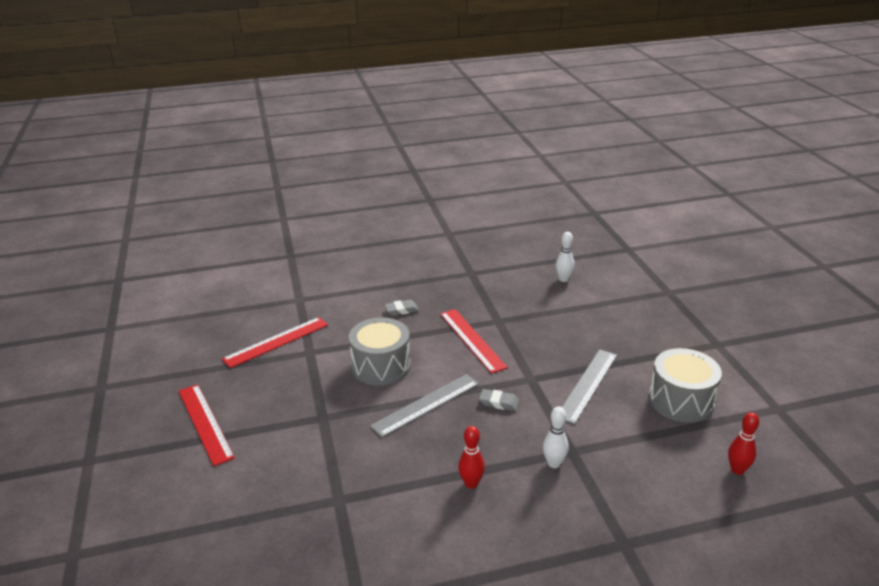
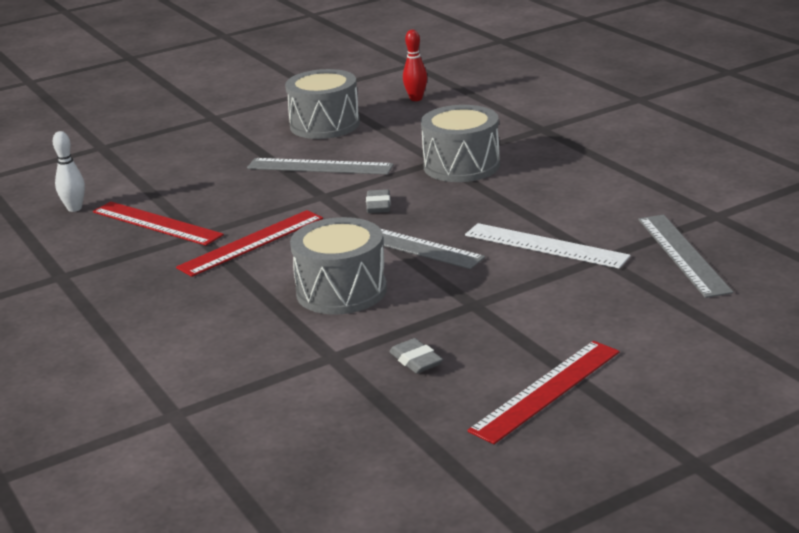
camera: 105 degrees left, 5 degrees down
red ruler [222,317,328,368] -> red ruler moved to [93,201,224,246]
grey eraser [384,300,419,316] -> grey eraser moved to [389,338,443,374]
red bowling pin [458,426,485,489] -> none
white bowling pin [543,406,569,468] -> grey drum [421,105,500,182]
none -> white ruler [465,223,631,269]
none -> grey ruler [638,215,733,298]

